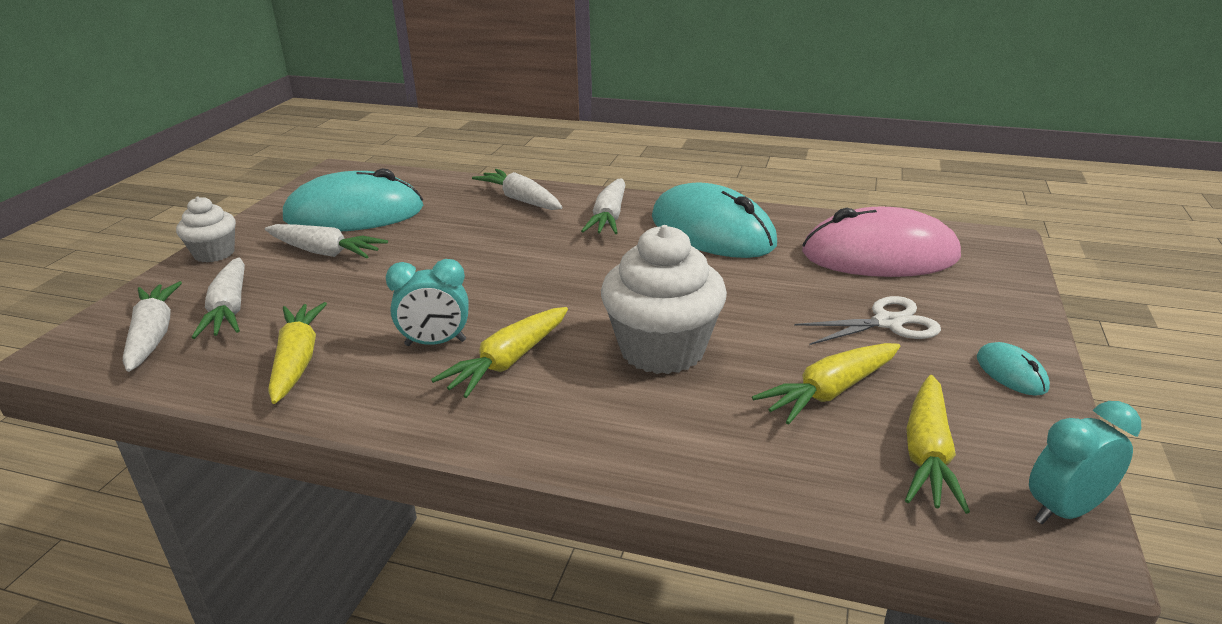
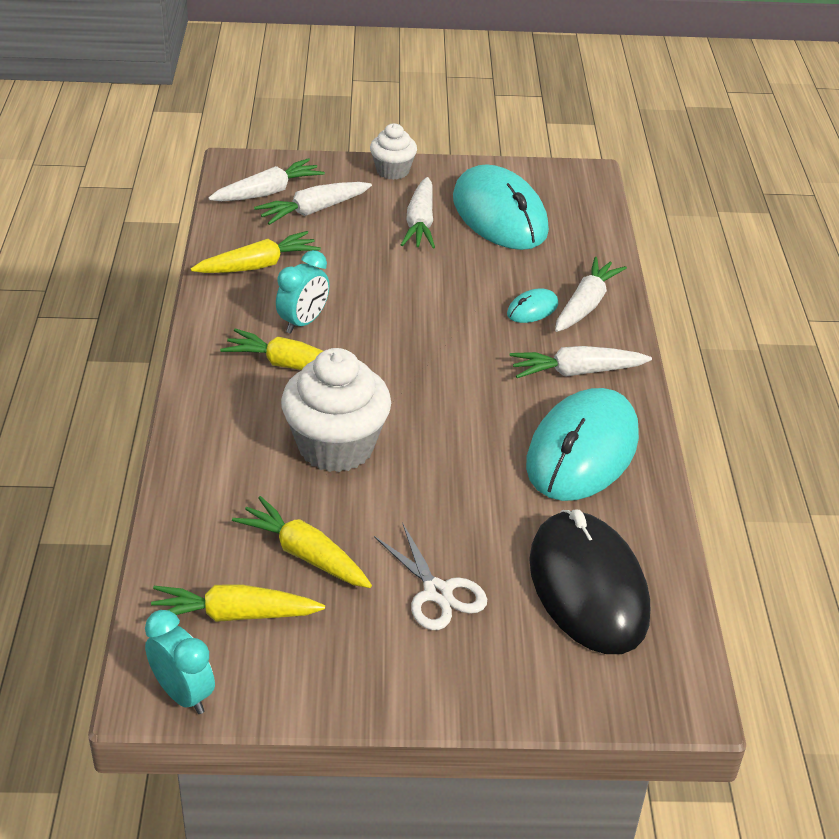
camera: 70 degrees right, 10 degrees up
turquoise clock [386,259,469,346] -> turquoise clock turned 120 degrees counterclockwise [276,250,329,334]
pink mouse [802,207,961,277] -> black mouse [529,510,650,654]
turquoise mouse [977,342,1050,396] -> turquoise mouse moved to [507,288,558,323]

